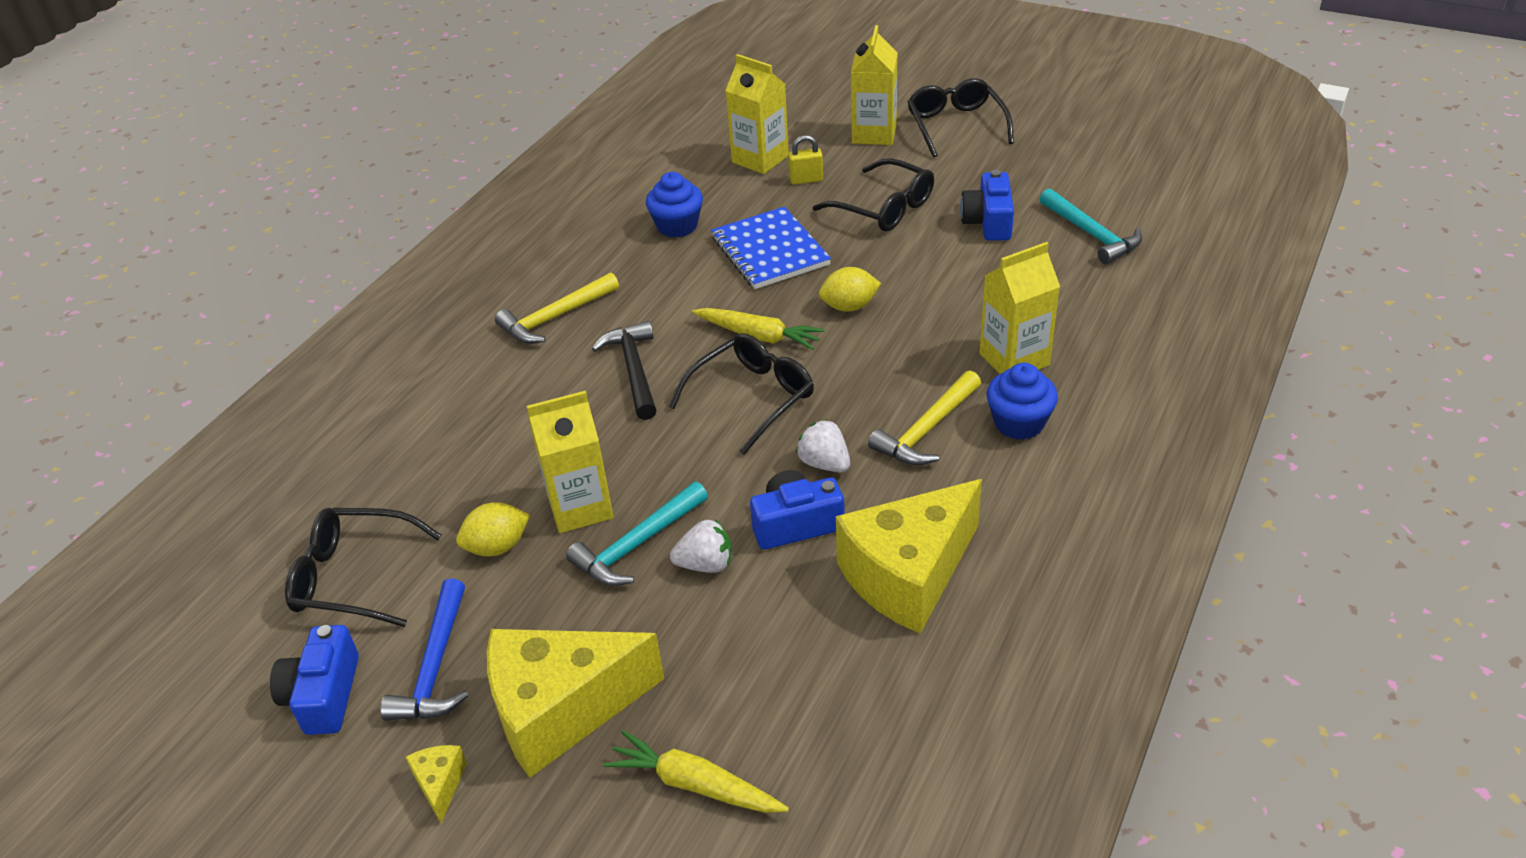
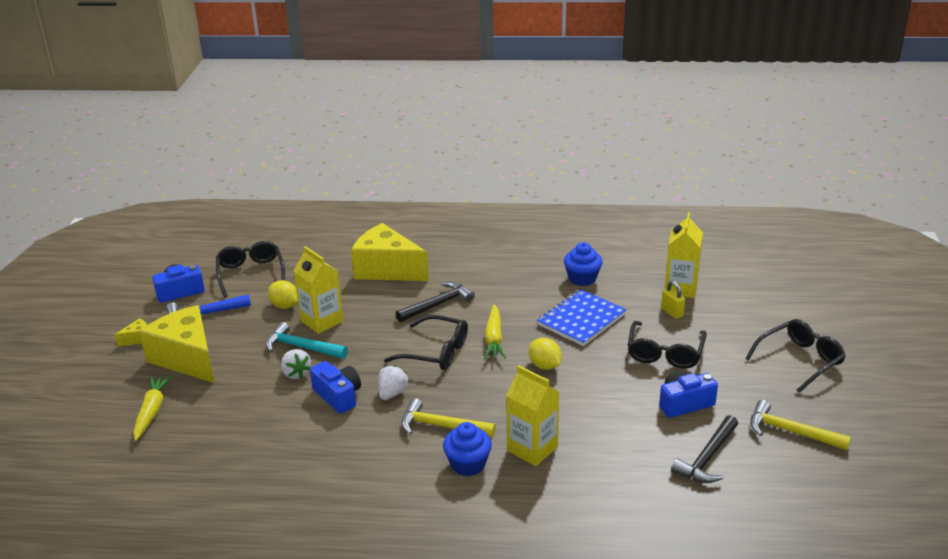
camera: 65 degrees right, 10 degrees down
yellow hammer [495,272,619,344] -> yellow hammer moved to [750,400,851,450]
yellow cheese [836,479,982,634] -> yellow cheese moved to [351,223,429,281]
yellow carton [851,25,898,145] -> none
turquoise hammer [1040,188,1142,265] -> black hammer [671,415,738,483]

